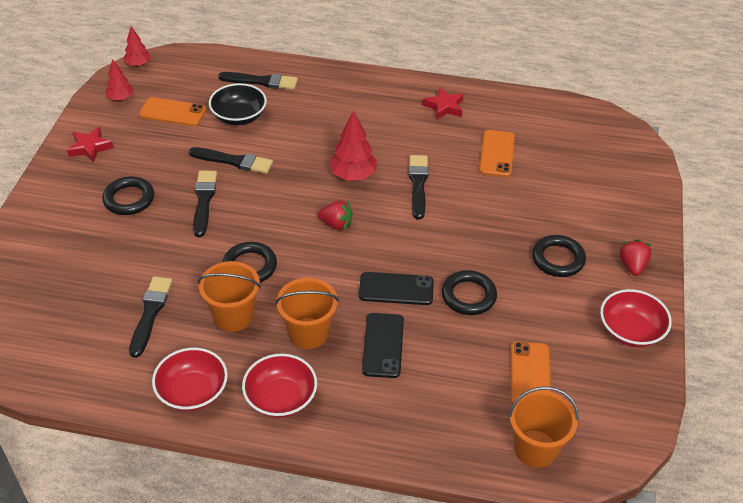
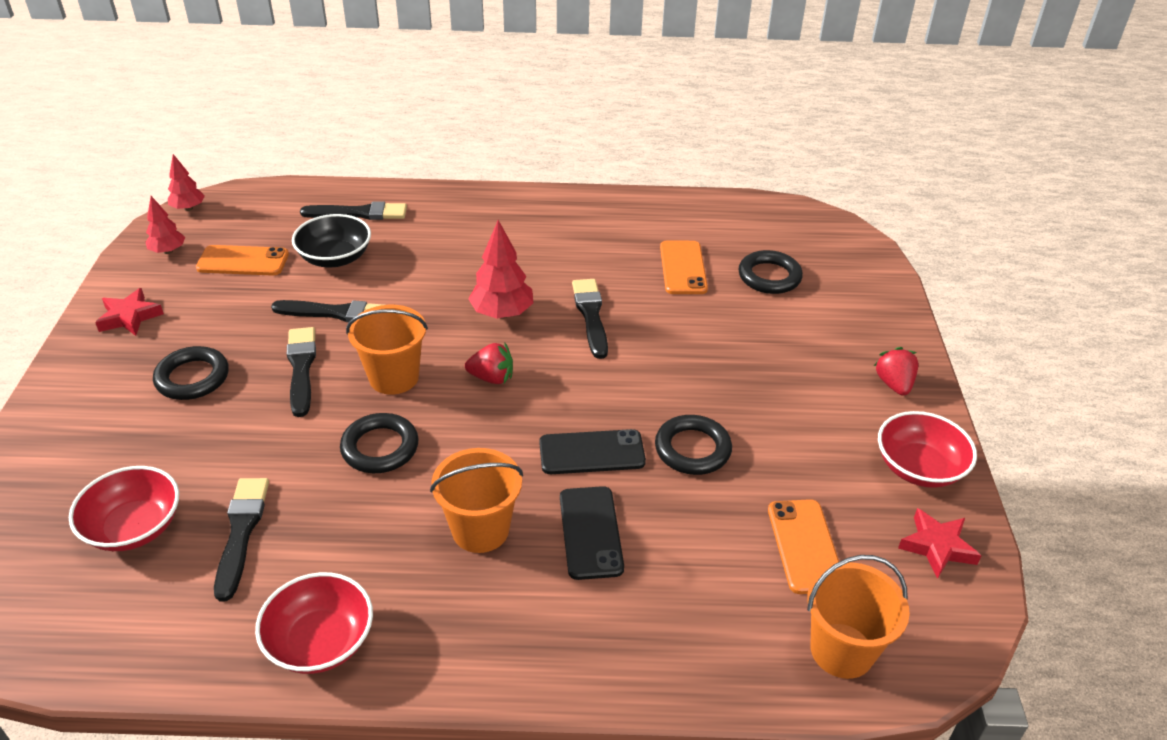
camera: 10 degrees left, 5 degrees down
orange bucket [198,261,261,332] -> orange bucket moved to [346,305,428,395]
red bowl [242,354,317,418] -> red bowl moved to [69,466,179,551]
red star [423,87,464,120] -> red star moved to [898,508,982,579]
black ring [532,235,586,277] -> black ring moved to [739,250,803,294]

